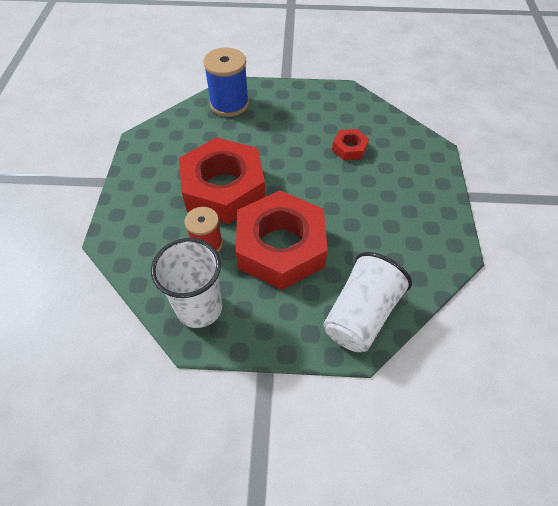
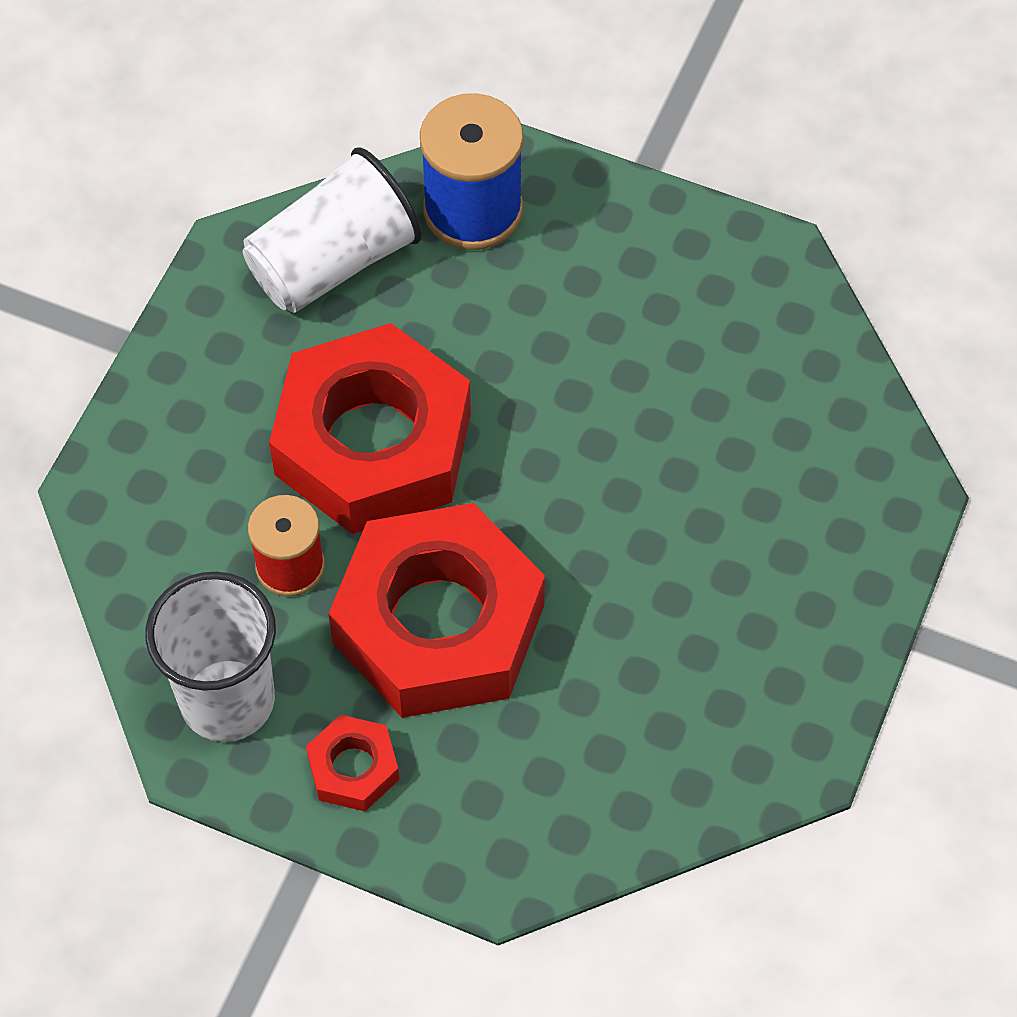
camera: 20 degrees right, 5 degrees up
white cup [323,252,412,352] -> white cup moved to [242,147,422,313]
red nut [332,129,369,161] -> red nut moved to [306,715,399,811]

